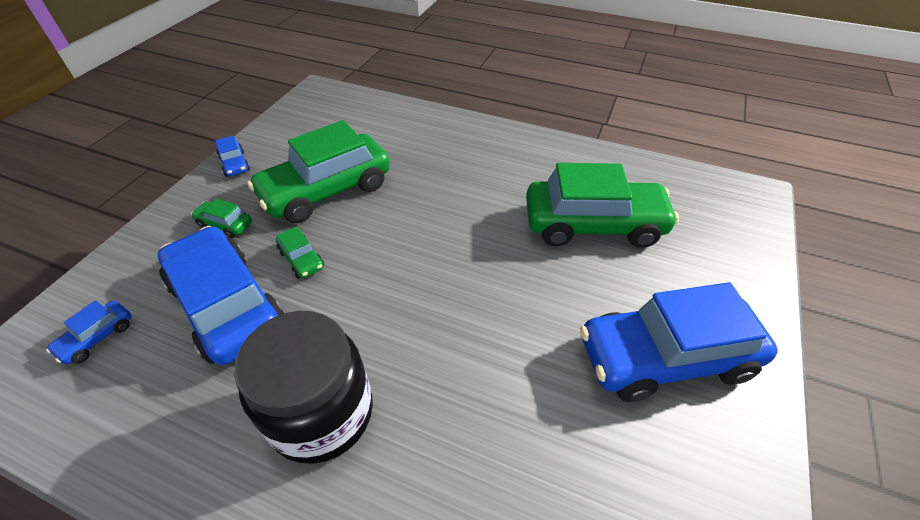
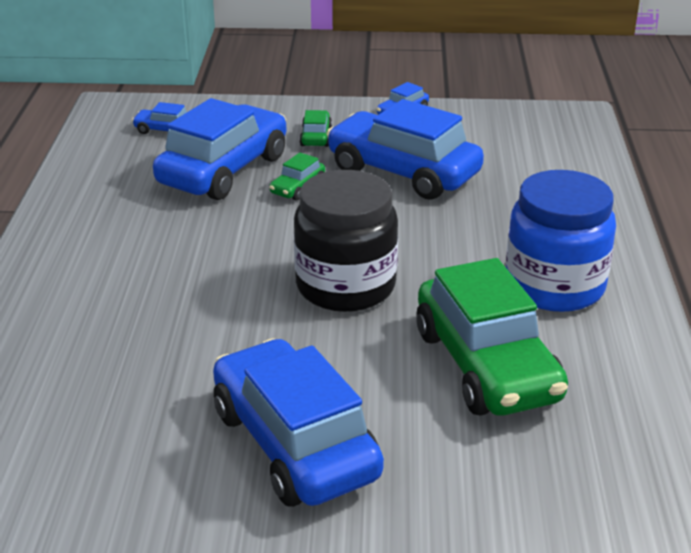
camera: 70 degrees right, 15 degrees down
black jar [234,311,373,464] -> black jar moved to [294,170,398,312]
green car [248,120,390,223] -> blue car [326,99,484,200]
none -> blue jar [506,170,616,312]

